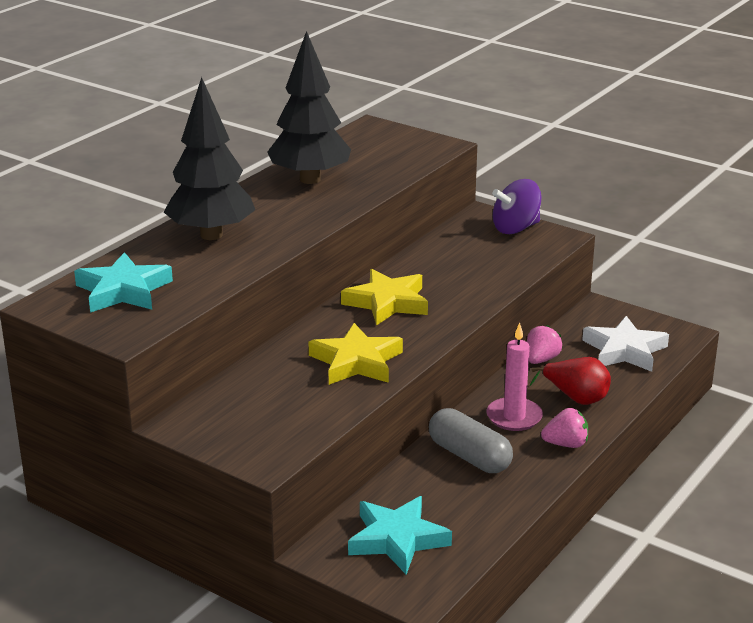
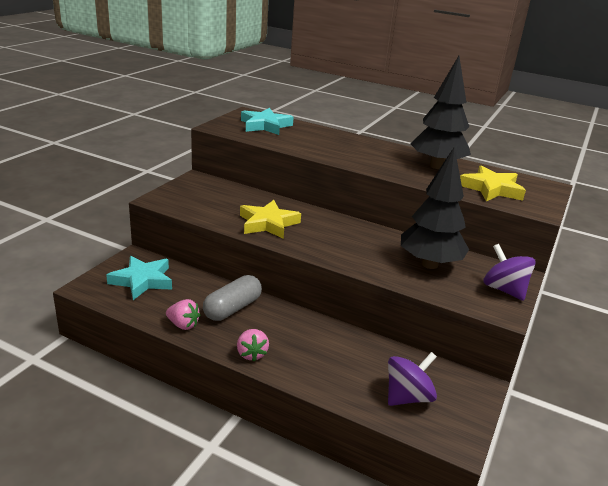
camera: 80 degrees right, 0 degrees up
black tree [164,77,255,240] -> black tree moved to [401,147,469,269]
yellow star [341,269,428,326] -> yellow star moved to [460,165,526,201]
pink candle [486,323,543,431] -> none
pink strawberry [527,325,562,364] -> pink strawberry moved to [166,299,200,330]
red pear [529,357,611,405] -> none
white star [582,316,669,372] -> purple spinning top [388,352,437,406]

